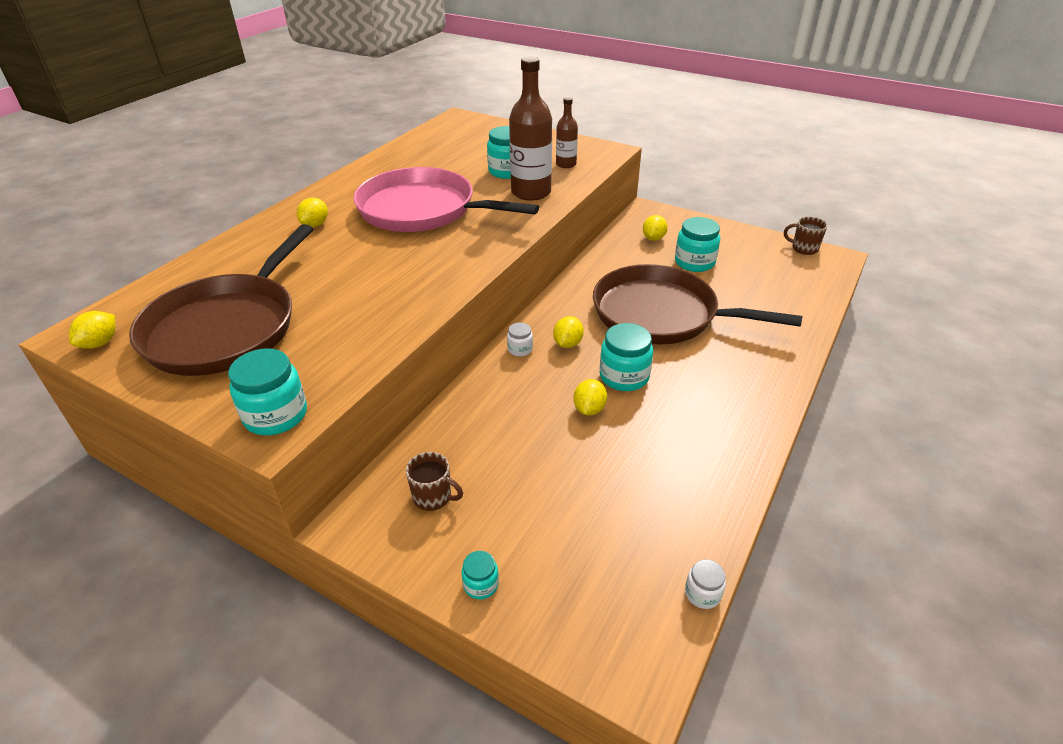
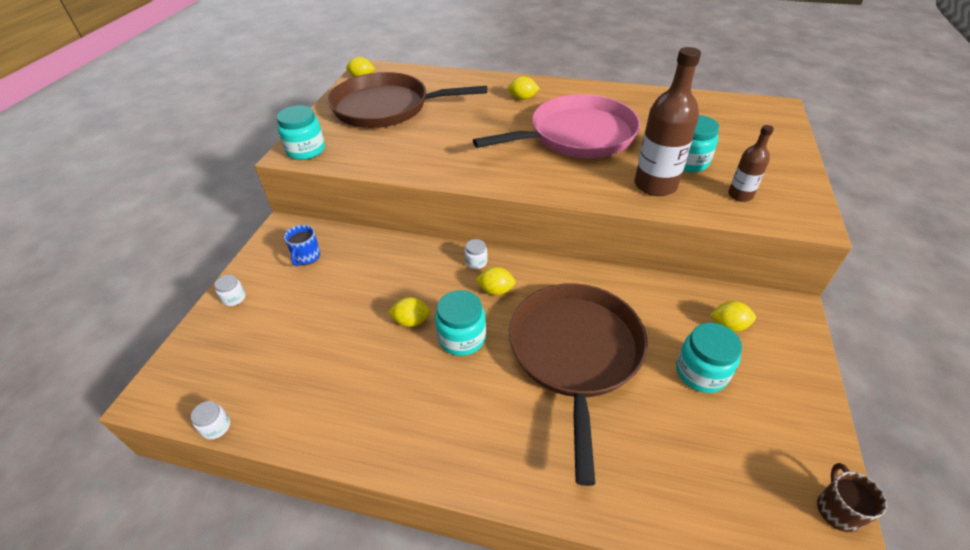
camera: 75 degrees right, 5 degrees up
pink pan [353,167,539,232] -> pink pan turned 60 degrees clockwise [473,94,640,158]
brown mug [406,452,463,511] -> blue mug [284,225,320,266]
turquoise jar [461,551,499,599] -> white jar [214,275,246,306]

